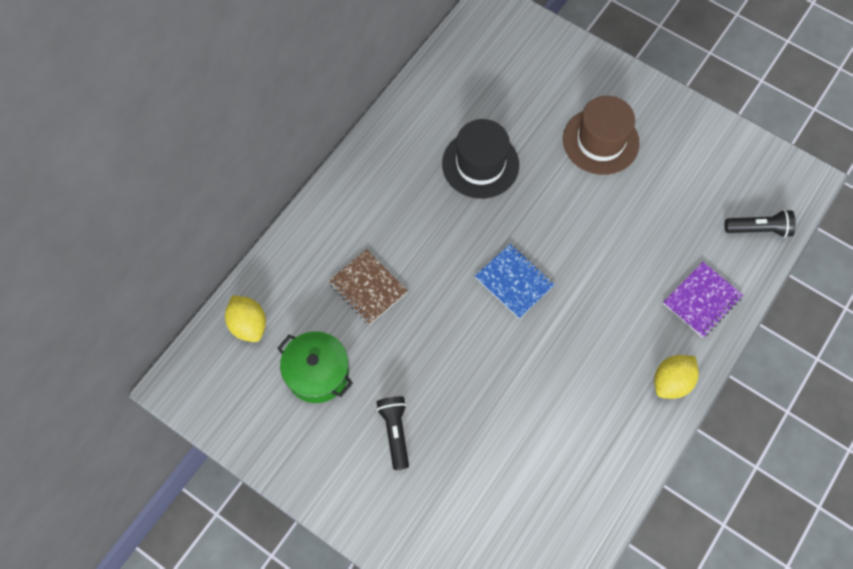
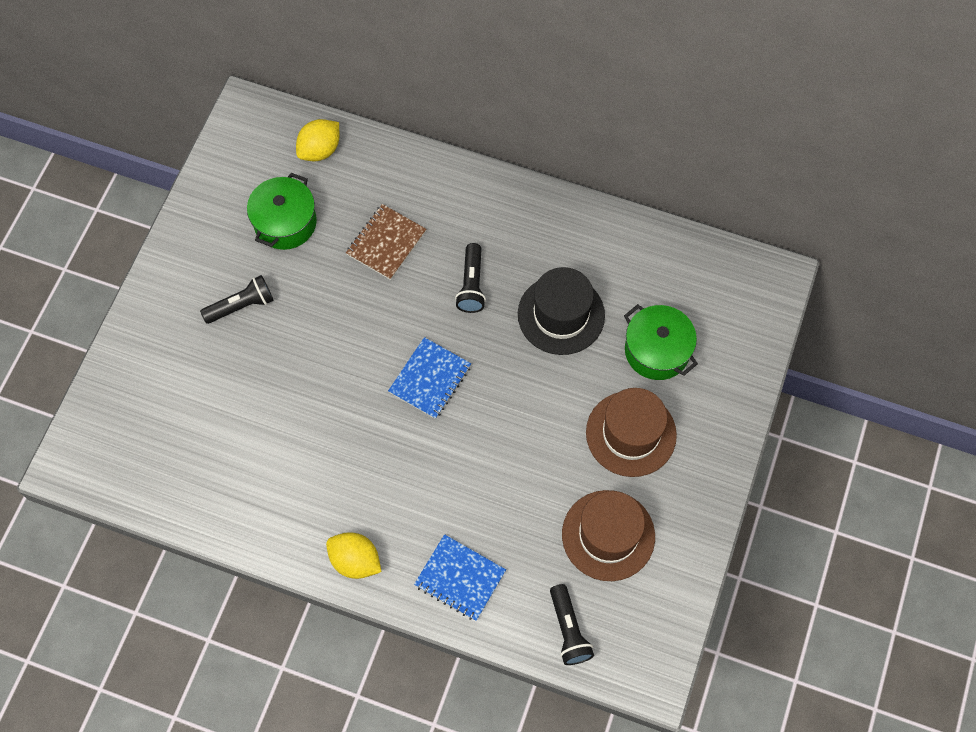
camera: 75 degrees right, 0 degrees up
purple notebook [663,262,743,338] -> blue notebook [414,534,506,621]
none -> black flashlight [455,243,486,313]
none -> brown hat [562,490,655,581]
none -> green pot [624,304,698,380]

